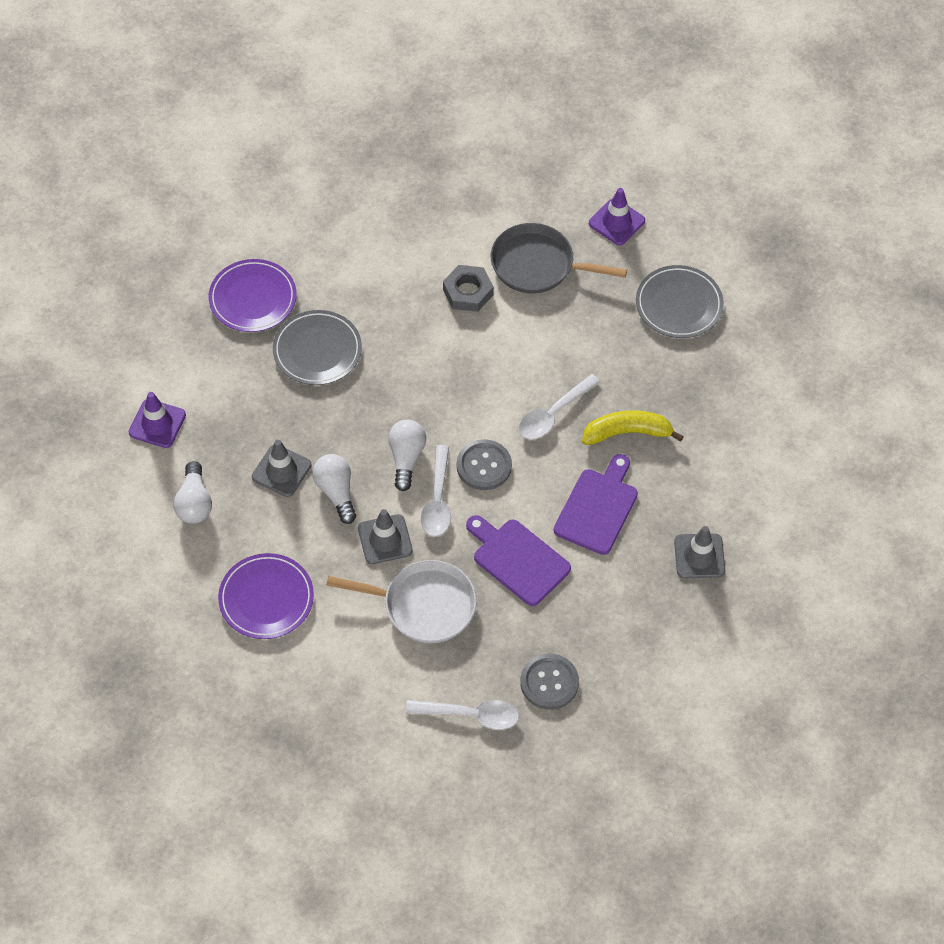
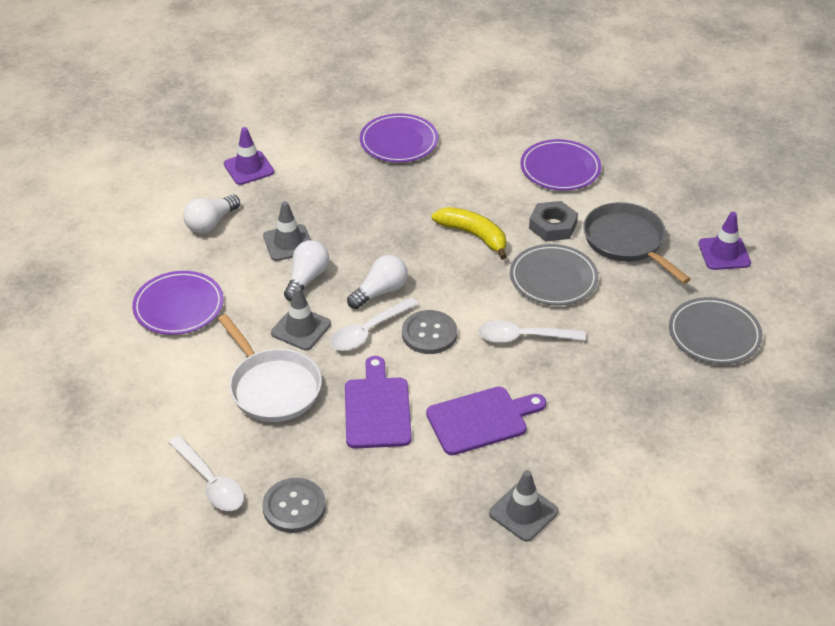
camera: 45 degrees right, 15 degrees down
grey plate [273,310,362,385] -> grey plate moved to [510,244,598,305]
yellow banana [582,410,684,445] -> yellow banana moved to [432,207,507,260]
none -> purple plate [520,139,601,191]

